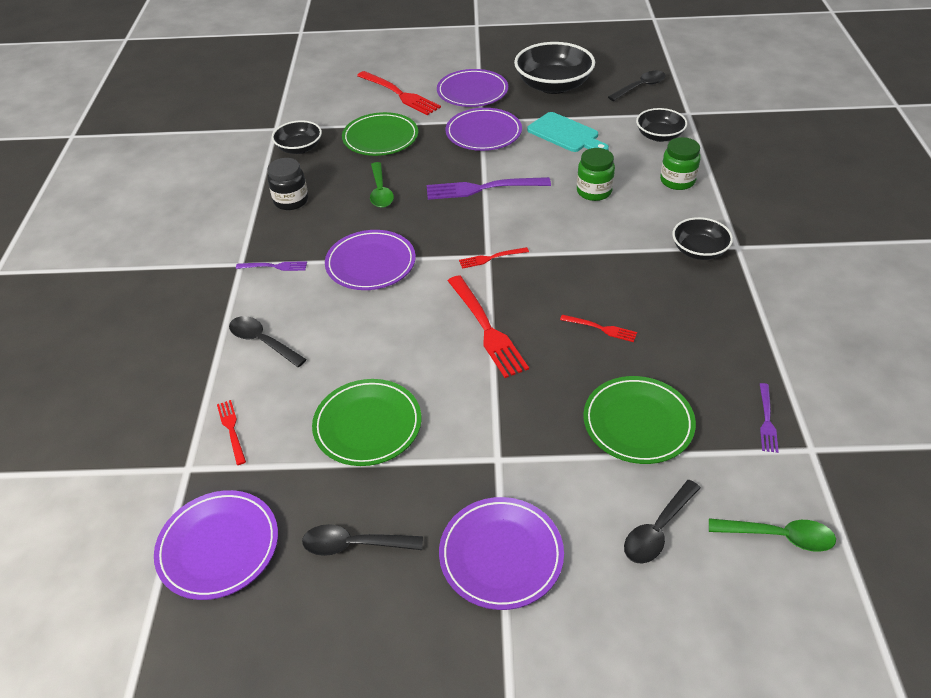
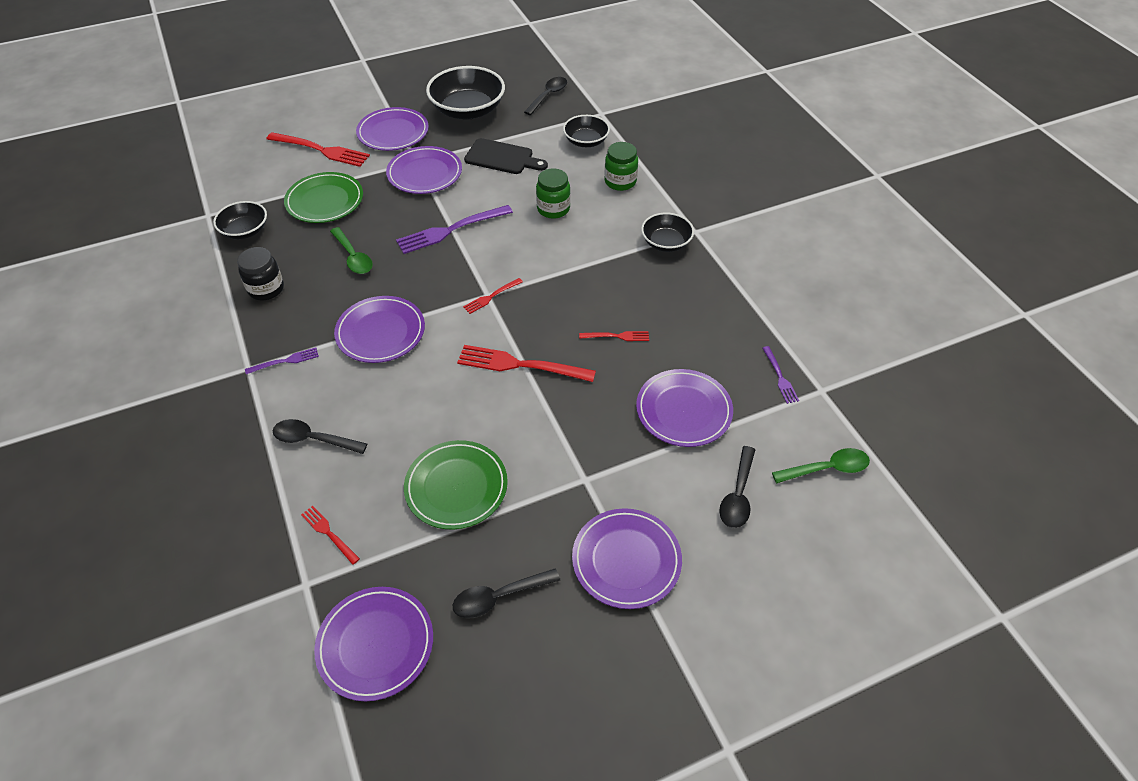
camera: 25 degrees left, 5 degrees up
red fork [448,275,529,378] -> red fork turned 150 degrees clockwise [457,345,596,382]
turquoise cutting board [527,112,609,152] -> black cutting board [464,138,548,174]
green plate [583,376,696,464] -> purple plate [636,369,733,447]

